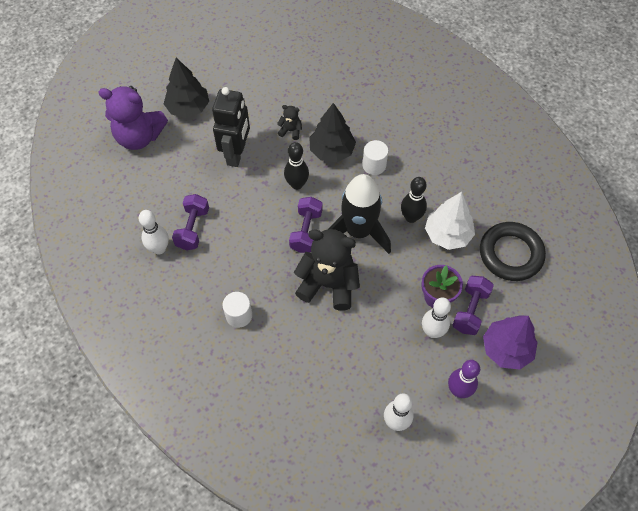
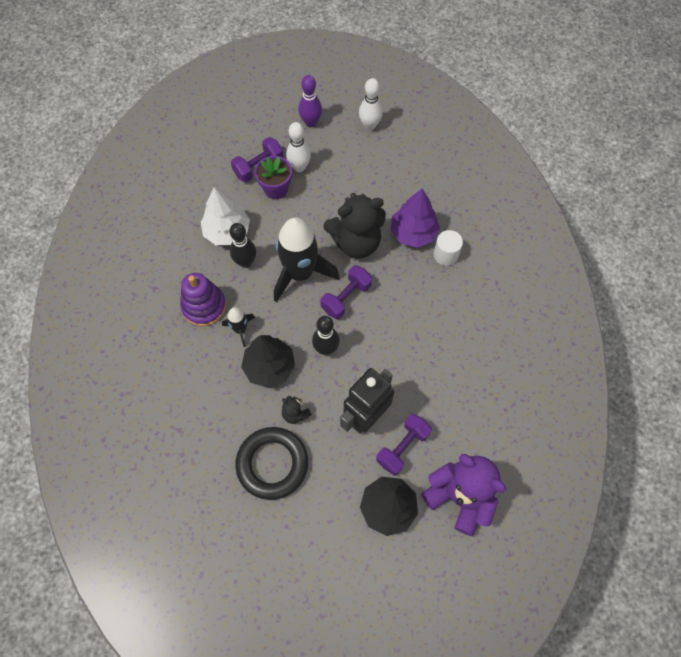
camera: 150 degrees left, 5 degrees up
white bowling pin [139,210,169,254] -> none
purple dumbbell [172,194,209,250] -> purple dumbbell moved to [376,414,432,476]
black teddy bear [294,229,360,311] -> black teddy bear turned 60 degrees counterclockwise [323,193,386,258]
white cylinder [362,140,388,175] -> black rocket [222,307,255,347]
black ring [480,222,546,281] -> black ring moved to [235,427,308,500]
purple tree [483,316,538,370] -> purple tree moved to [391,189,440,248]
none -> purple stacking toy [180,273,226,326]

